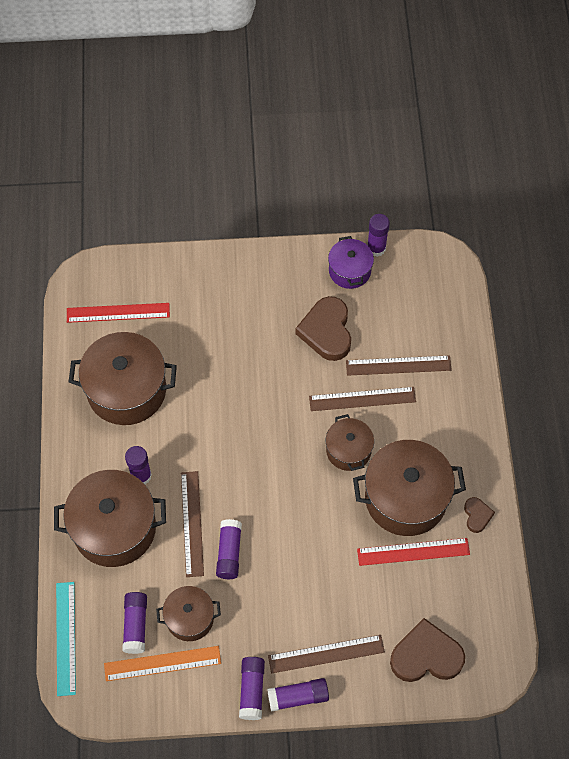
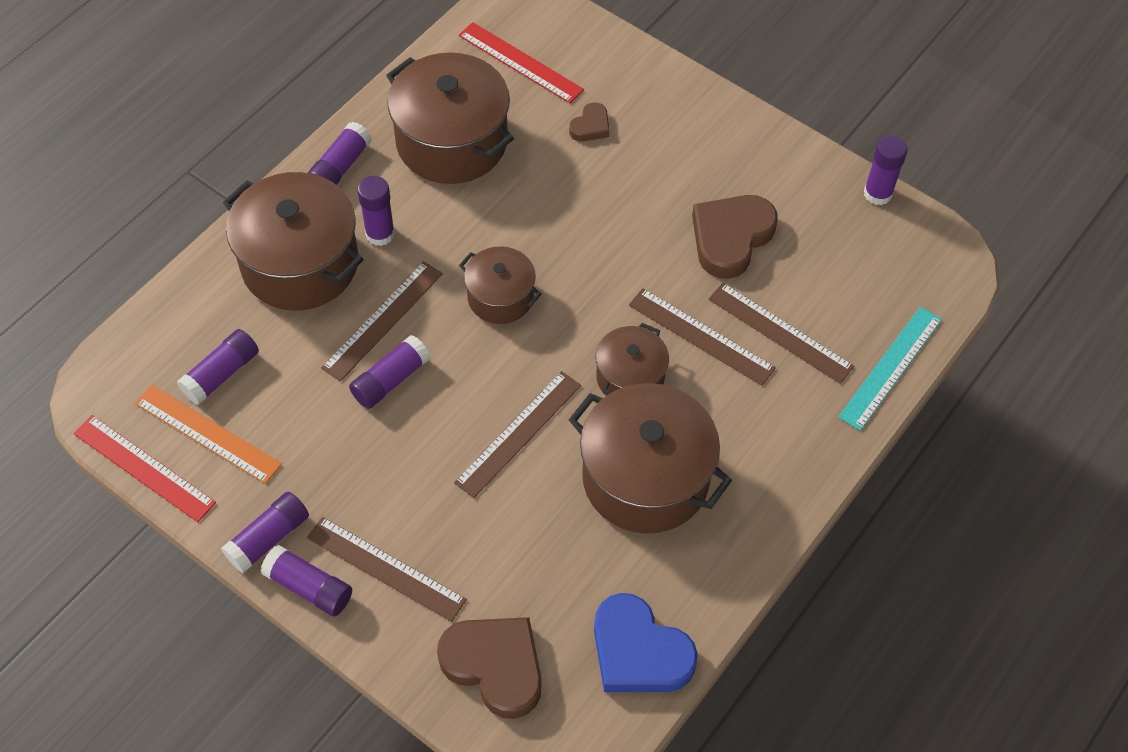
camera: 40 degrees right, 5 degrees down
turquoise ruler [56,582,76,696] -> turquoise ruler moved to [838,307,942,431]
brown pot [156,586,221,641] -> brown pot moved to [459,246,541,324]
purple pot [328,236,374,289] -> none
red ruler [357,538,470,566] -> red ruler moved to [73,415,216,522]
brown heart [464,497,495,533] -> brown heart moved to [569,102,610,142]
none -> purple glue stick [308,122,372,185]
none -> brown ruler [454,371,581,498]
none -> blue heart [594,593,698,692]

